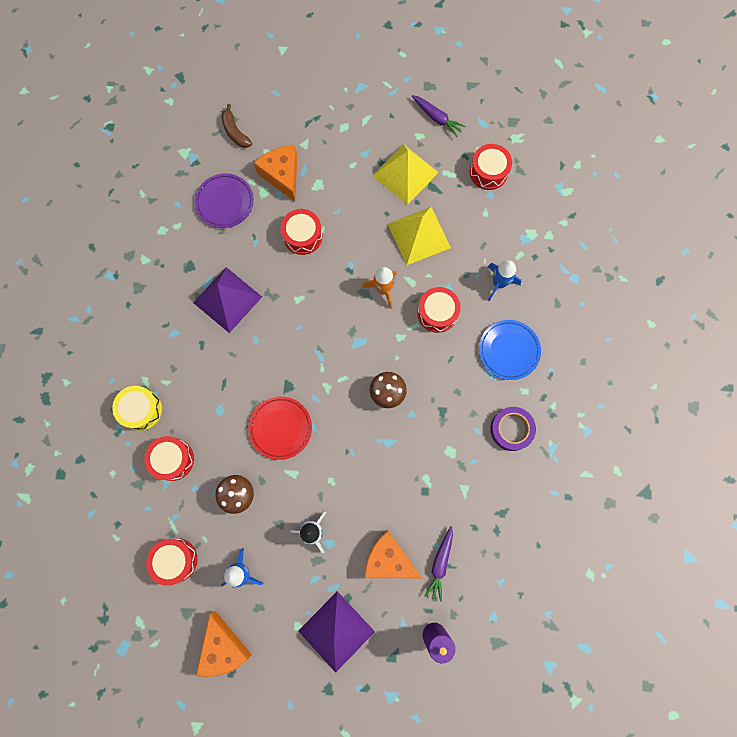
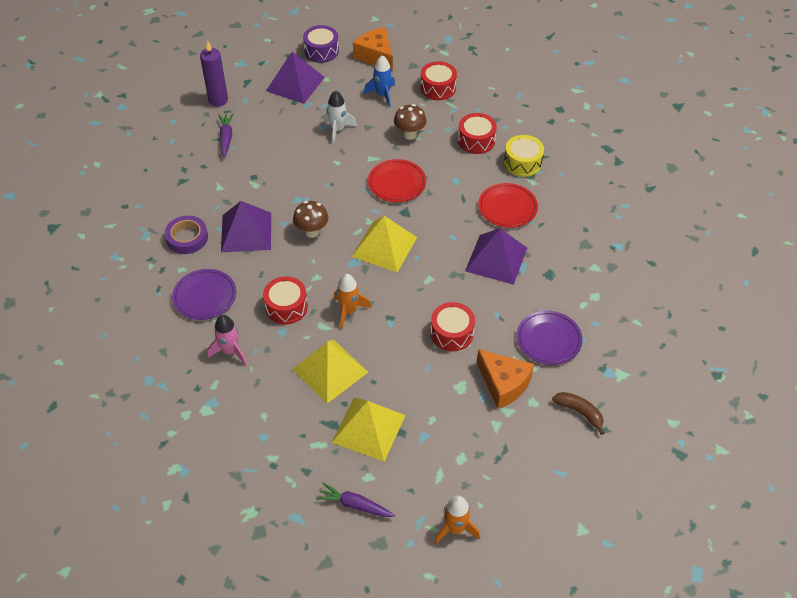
camera: 160 degrees right, 25 degrees down
orange cheese [365,530,422,578] -> none
red drum [470,144,512,190] -> none
blue plate [479,320,541,380] -> purple plate [172,269,236,320]
blue rocket [488,260,521,301] -> pink rocket [207,315,247,365]
none -> purple pyramid [221,201,271,252]
none -> purple drum [303,25,339,63]
none -> yellow pyramid [352,216,417,272]
none -> orange rocket [434,496,481,545]
none -> red plate [478,183,538,228]

